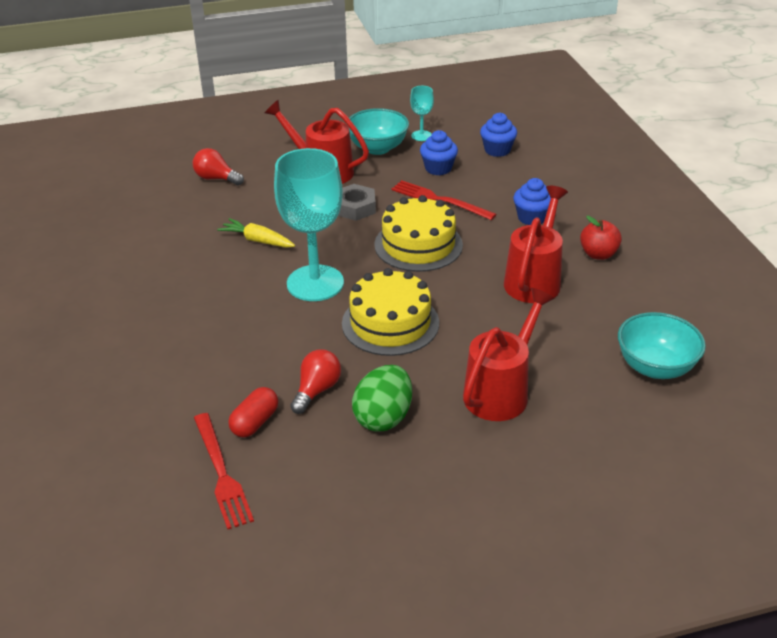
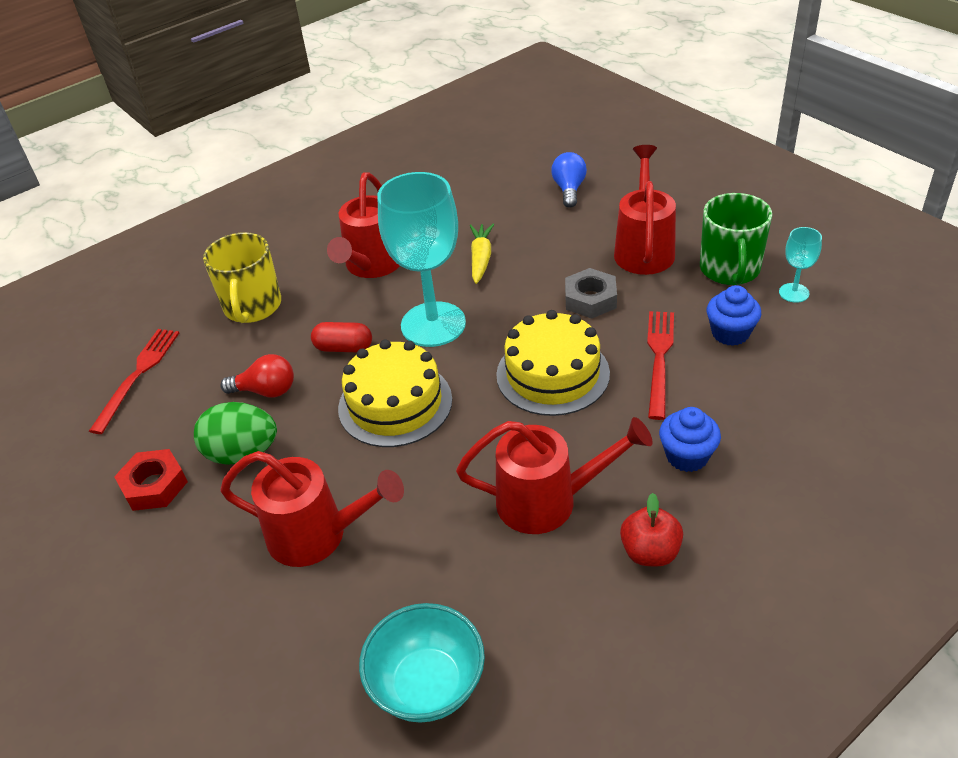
camera: 70 degrees right, 5 degrees up
red light bulb [193,148,244,185] -> blue light bulb [551,152,587,207]
red fork [194,413,254,530] -> red fork turned 150 degrees clockwise [89,329,179,434]
red capsule [228,387,278,437] -> red capsule moved to [311,322,372,352]
turquoise bowl [349,108,409,155] -> green mug [700,193,772,285]
blue cupcake [480,113,517,157] -> none
none -> red nut [114,449,188,511]
none -> yellow mug [203,232,281,323]
none -> red watering can [327,172,400,278]

